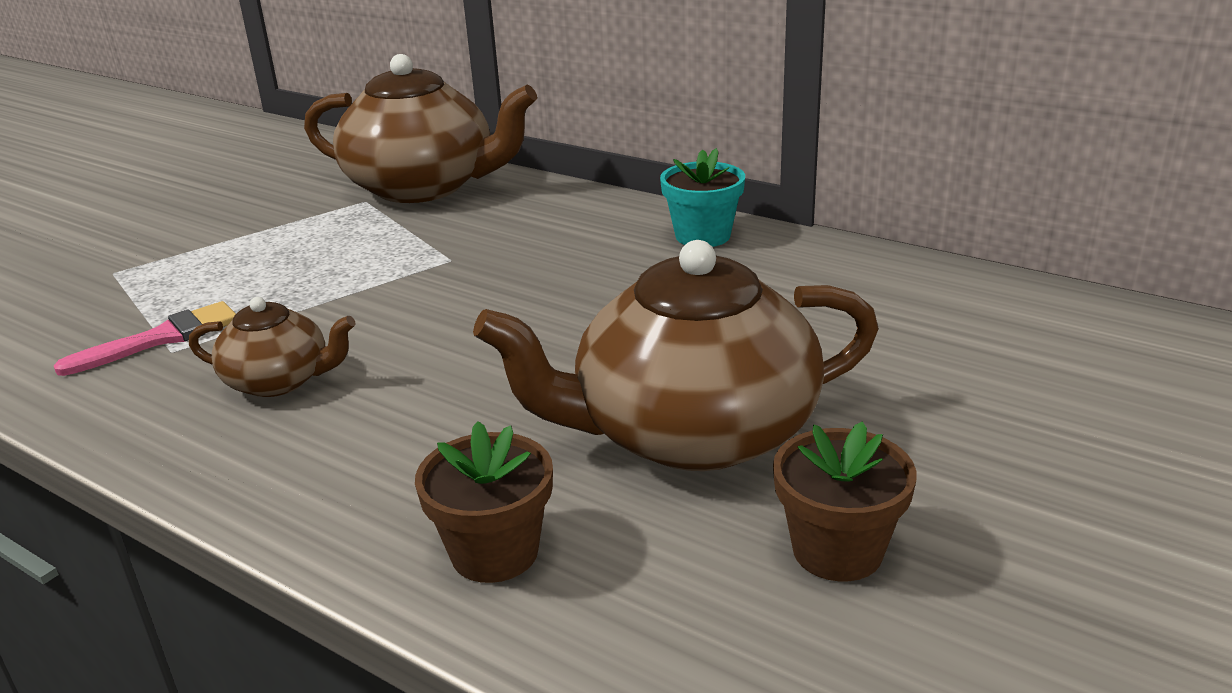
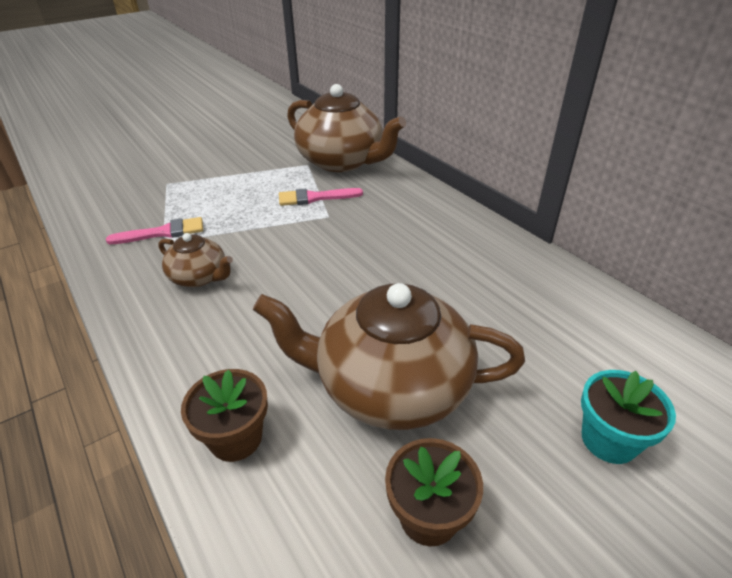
camera: 20 degrees right, 10 degrees up
turquoise flower pot [660,148,745,247] -> turquoise flower pot moved to [581,370,676,464]
none -> pink brush [279,188,363,206]

